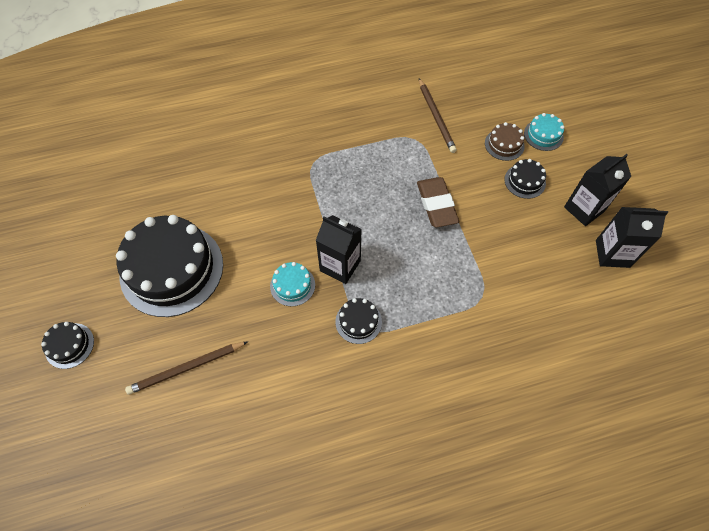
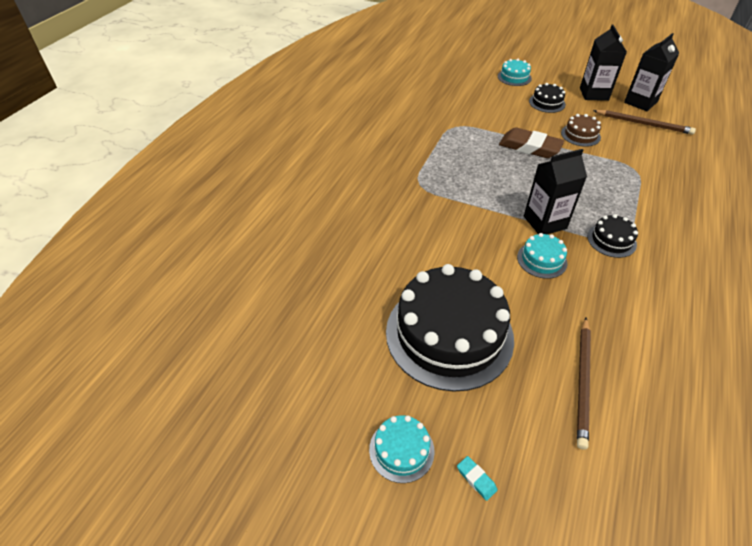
camera: 50 degrees left, 15 degrees down
black cake [41,322,94,369] -> turquoise eraser [457,456,497,501]
brown pencil [419,78,457,153] -> brown pencil moved to [593,110,696,135]
brown cake [485,122,525,161] -> brown cake moved to [561,114,601,147]
none -> turquoise cake [369,415,435,483]

